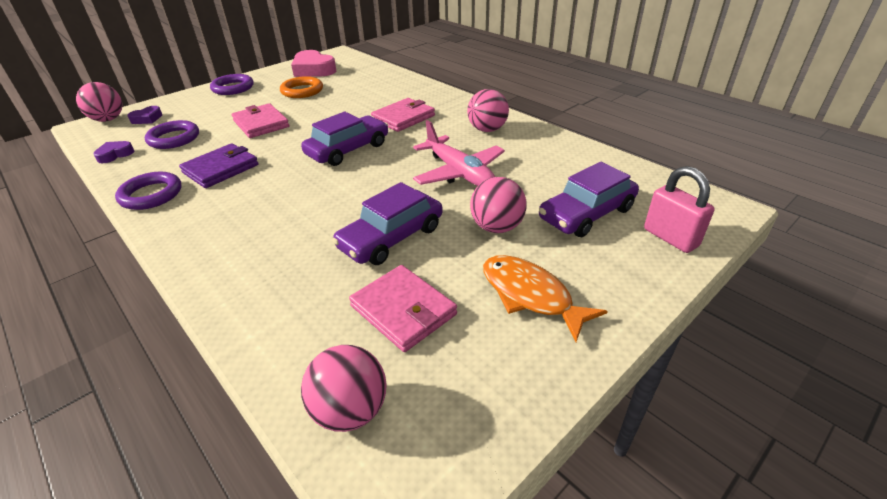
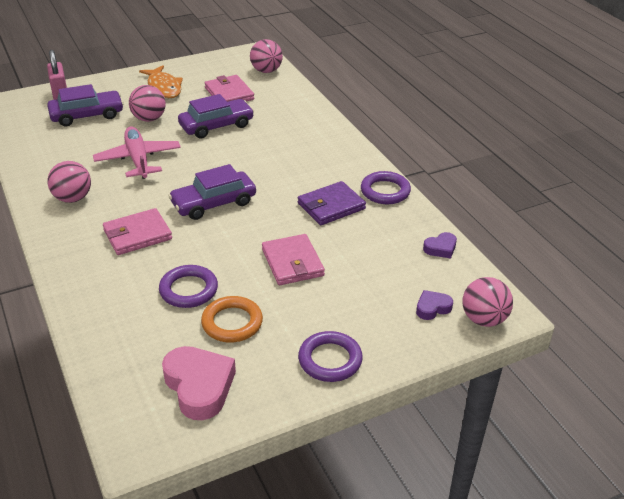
camera: 165 degrees left, 0 degrees up
purple ring [145,120,199,149] -> purple ring moved to [159,265,218,308]

